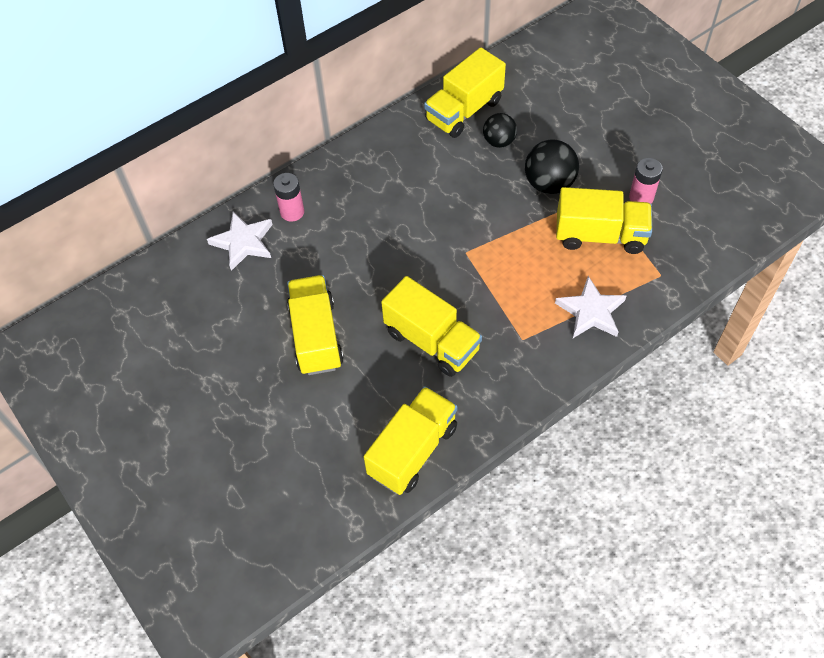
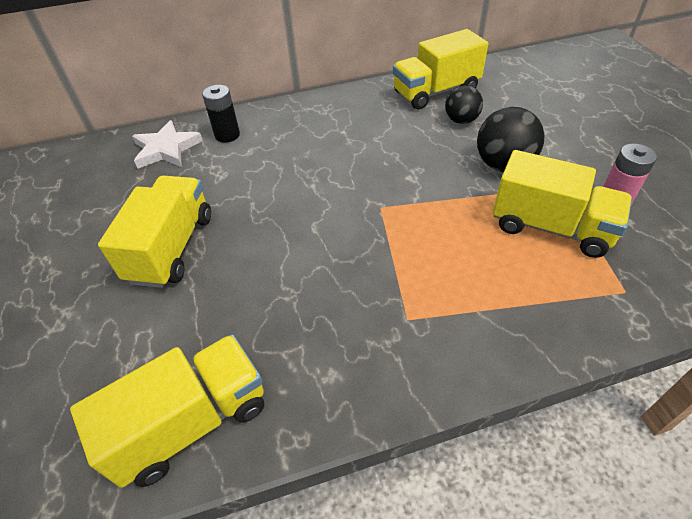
camera: 20 degrees right, 10 degrees down
pink battery [273,173,304,222] -> black battery [202,85,240,143]
yellow truck [381,276,482,377] -> none
white star [555,276,627,338] -> none

